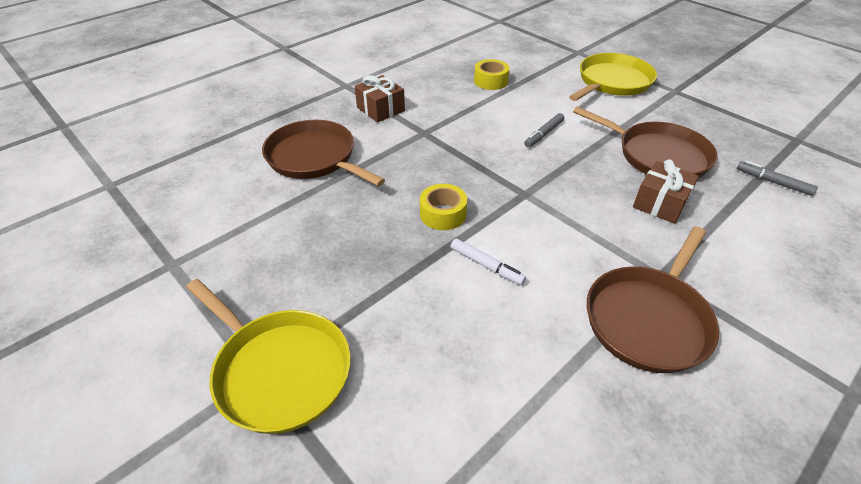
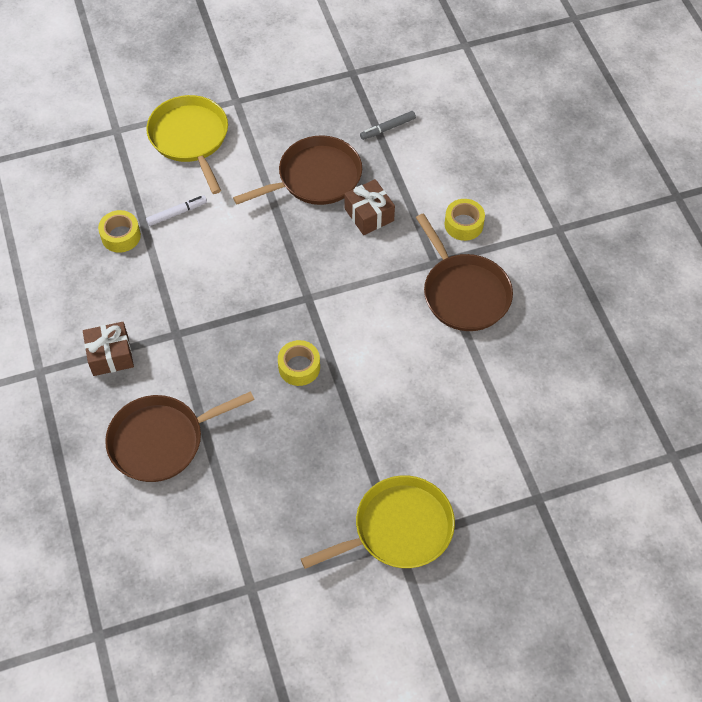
camera: 65 degrees left, 15 degrees up
white marker [451,239,526,285] -> white marker moved to [146,196,207,226]
grey marker [524,113,564,147] -> none
none -> yellow tape [445,199,485,241]

